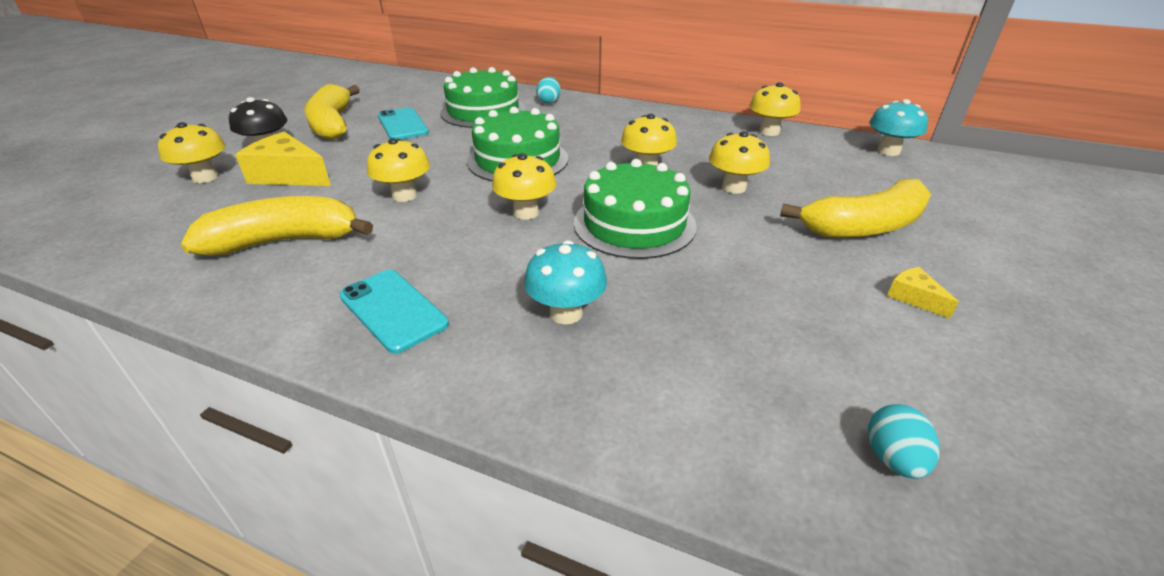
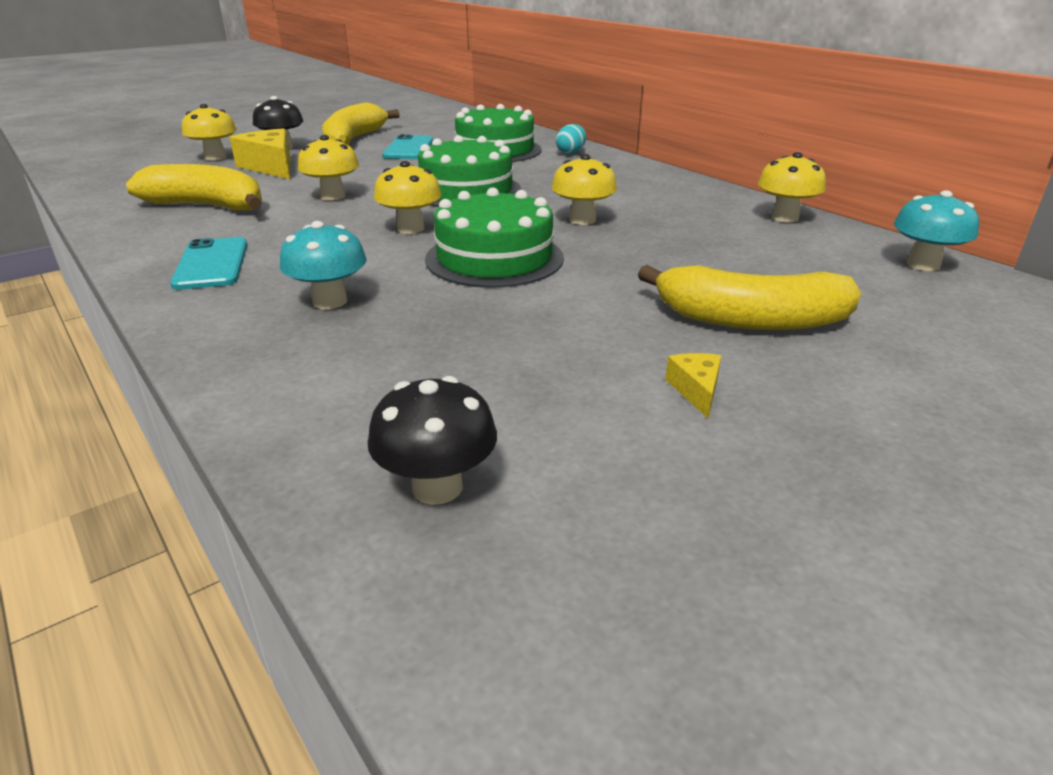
camera: 30 degrees right, 5 degrees down
yellow mushroom [709,131,770,194] -> none
turquoise egg [868,404,939,479] -> black mushroom [368,376,497,505]

